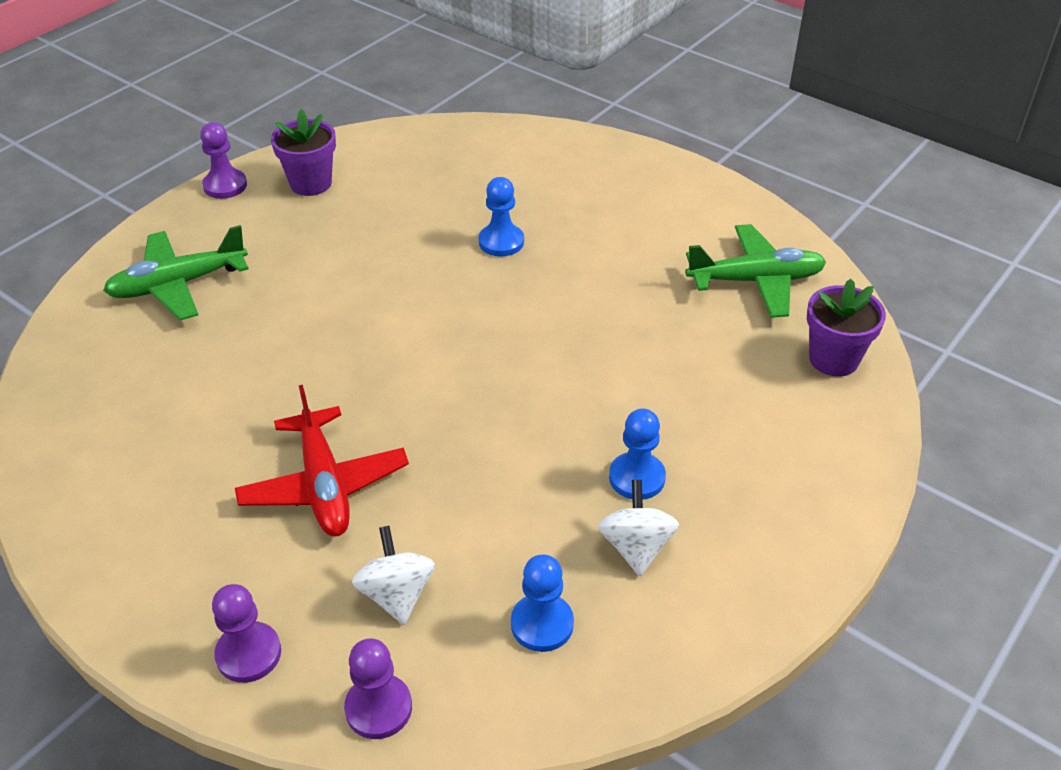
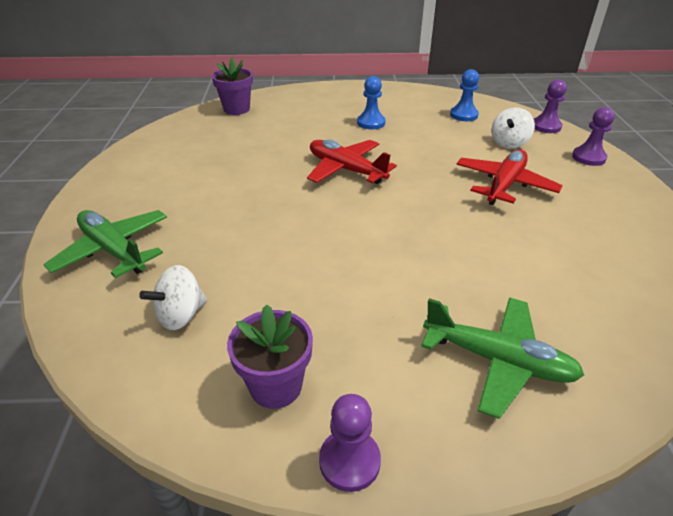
camera: 130 degrees left, 5 degrees down
blue pawn [479,177,524,257] -> none
white spinning top [598,480,679,576] -> white spinning top moved to [139,265,207,330]
green plane [685,224,826,318] -> green plane moved to [43,210,167,278]
none -> red plane [307,139,397,184]

